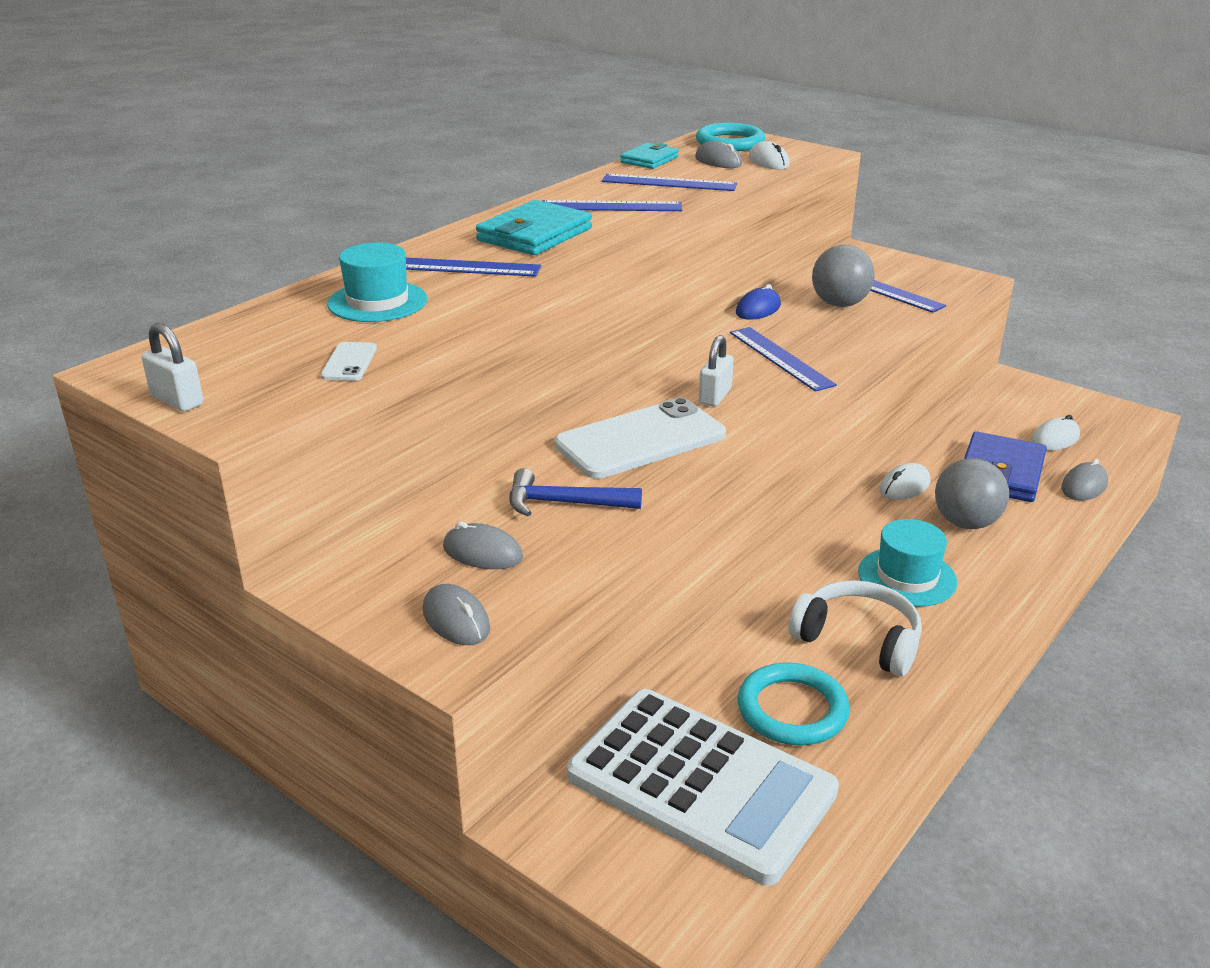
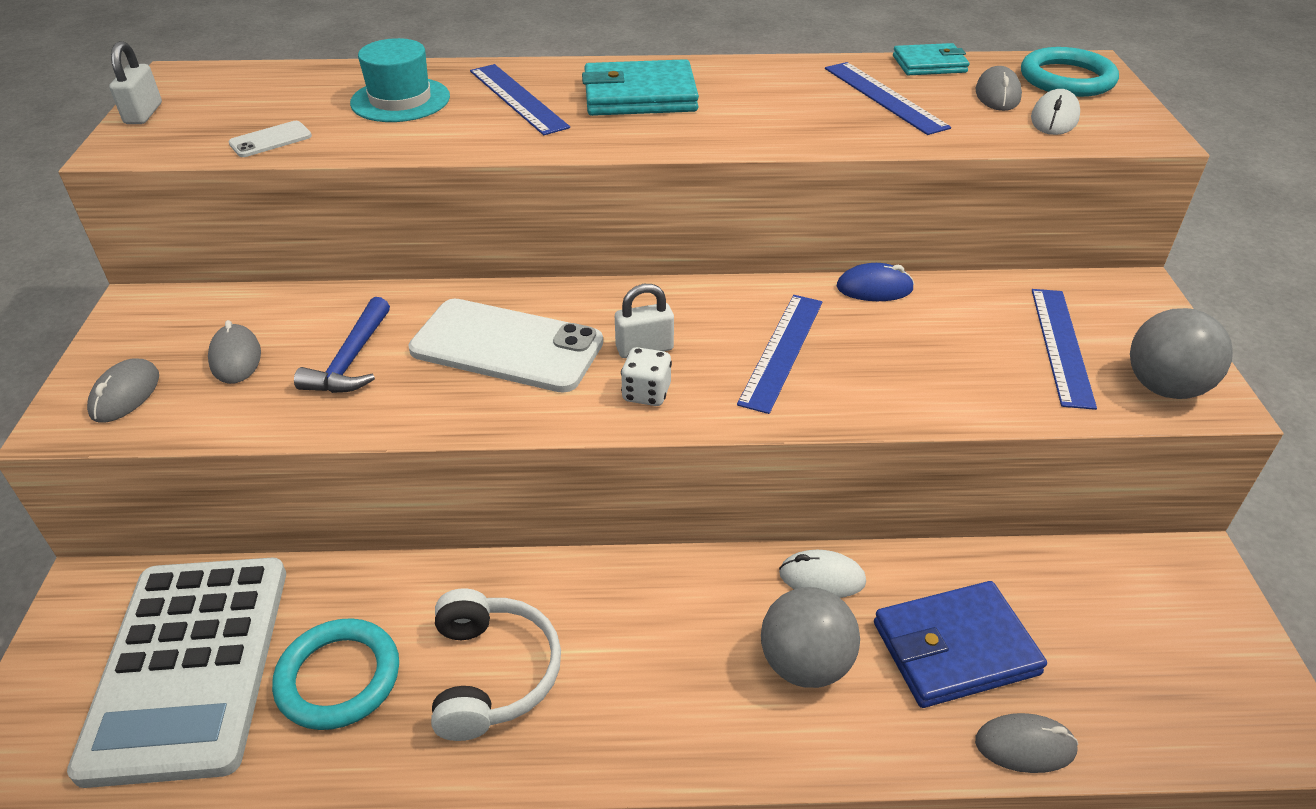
camera: 50 degrees right, 10 degrees up
blue hammer [510,468,642,516] -> blue hammer turned 135 degrees counterclockwise [294,297,390,393]
blue ruler [542,200,682,211] -> none
grey ball [812,245,875,307] -> grey ball moved to [1130,308,1233,399]
turquoise hat [858,519,957,607] -> none
white mouse [1031,415,1080,450] -> none
none -> white dice [621,347,672,406]

